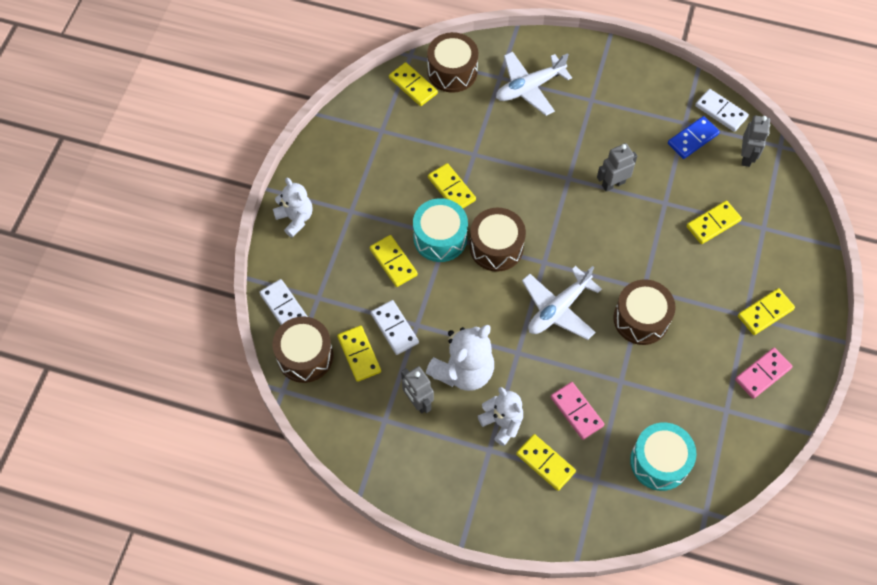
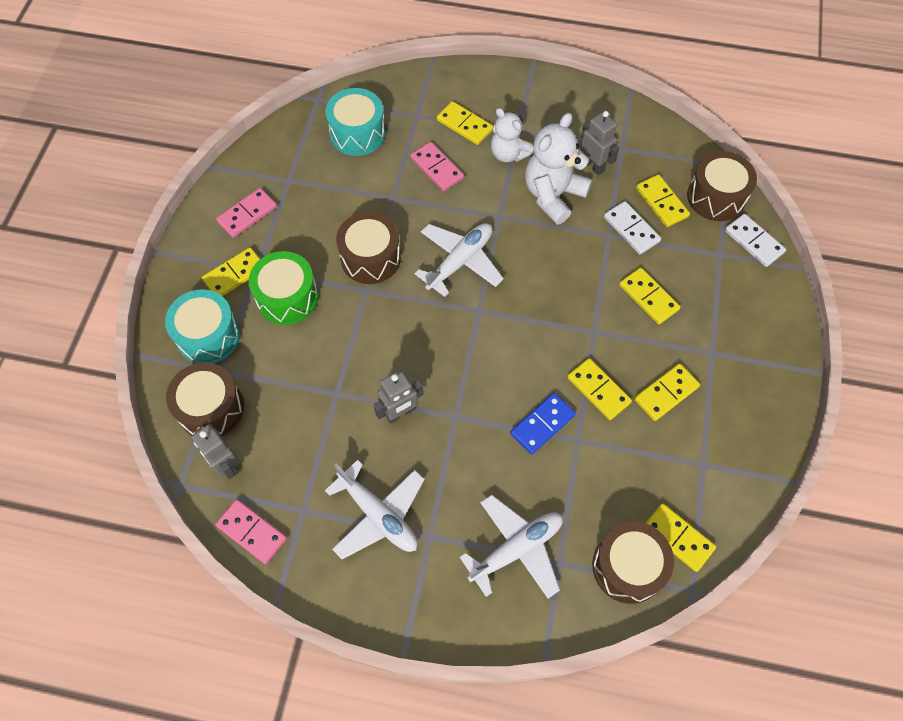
camera: 175 degrees right, 0 degrees up
white teddy bear [273,178,313,238] -> none
turquoise drum [413,198,468,262] -> turquoise drum moved to [165,289,240,363]
brown drum [470,208,526,272] -> brown drum moved to [166,362,244,436]
blue domino [668,116,720,159] -> blue domino moved to [510,393,576,455]
yellow domino [686,201,742,244] -> yellow domino moved to [634,363,700,421]
white domino [695,89,749,132] -> pink domino [215,499,287,564]
grey robot [741,116,770,167] -> grey robot turned 45 degrees counterclockwise [192,424,239,479]
none -> green drum [249,251,318,325]
none -> white plane [325,460,425,559]

